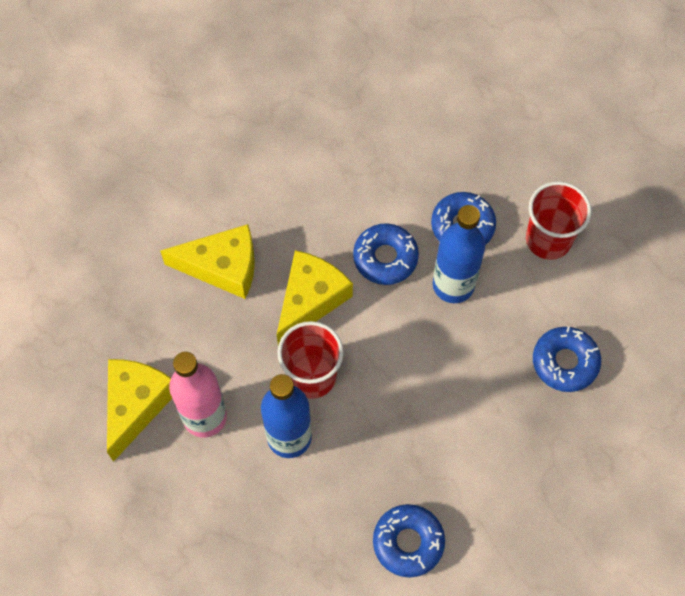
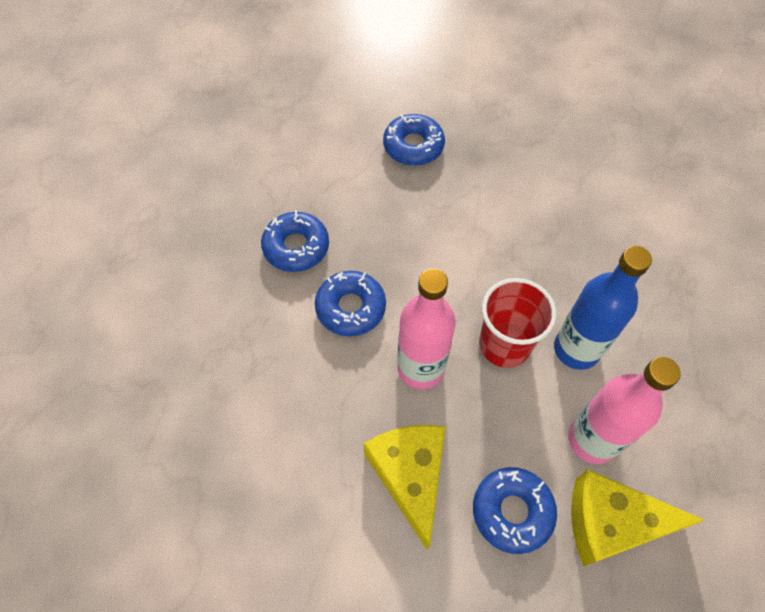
camera: 105 degrees left, 5 degrees down
yellow cheese [277,250,353,345] -> pink bottle [397,269,456,389]
blue donut [373,504,445,577] -> blue donut moved to [473,467,557,554]
blue bottle [433,205,485,303] -> none
red cup [526,181,592,260] -> none

